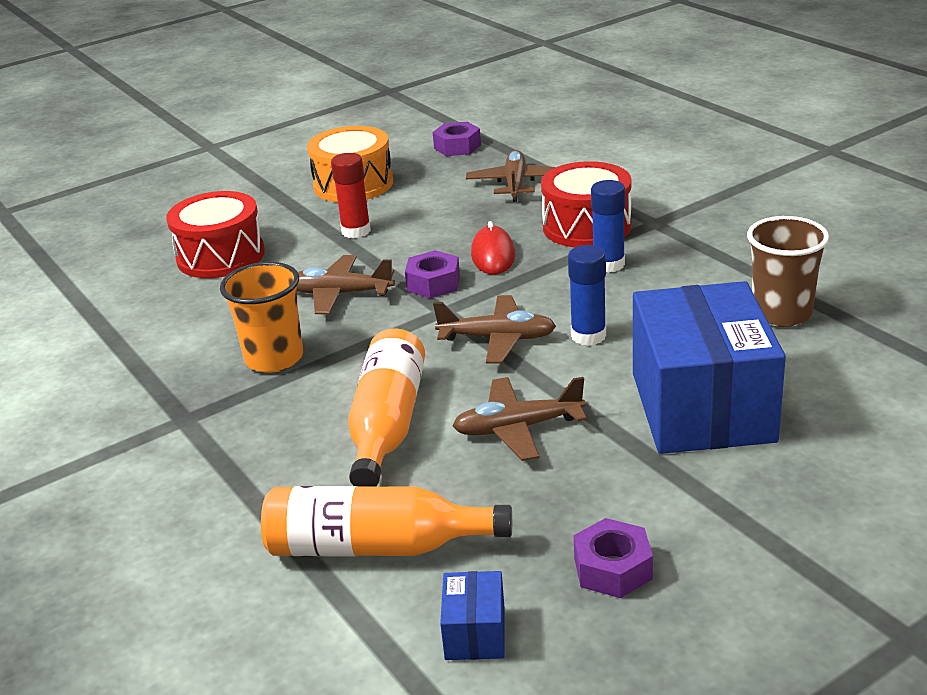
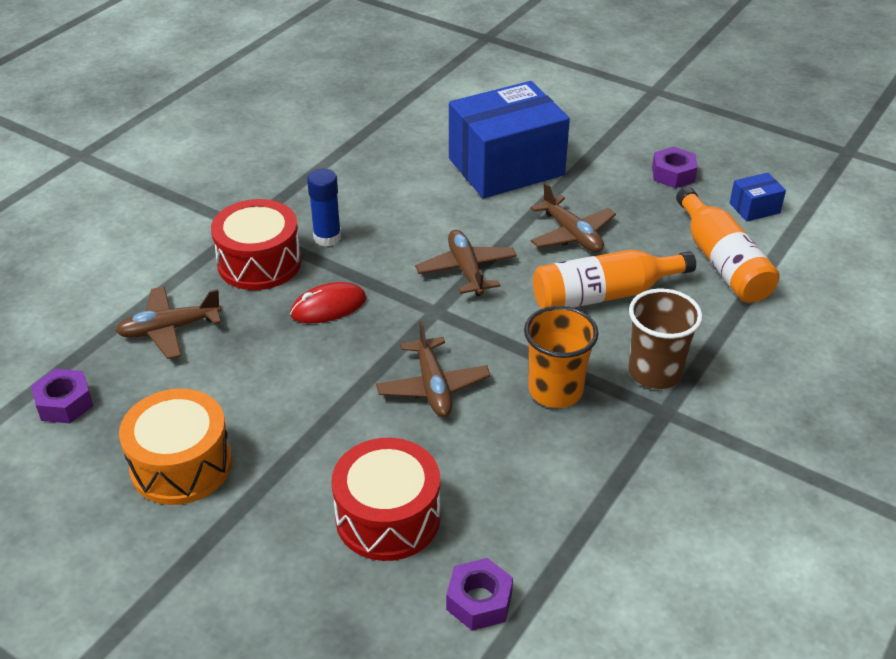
camera: 115 degrees left, 10 degrees up
red glue stick [331,153,371,238] -> none
purple nut [405,250,460,298] -> purple nut moved to [446,558,513,631]
blue glue stick [568,245,606,346] -> none
brown cup [747,216,829,327] -> brown cup moved to [629,288,703,389]

